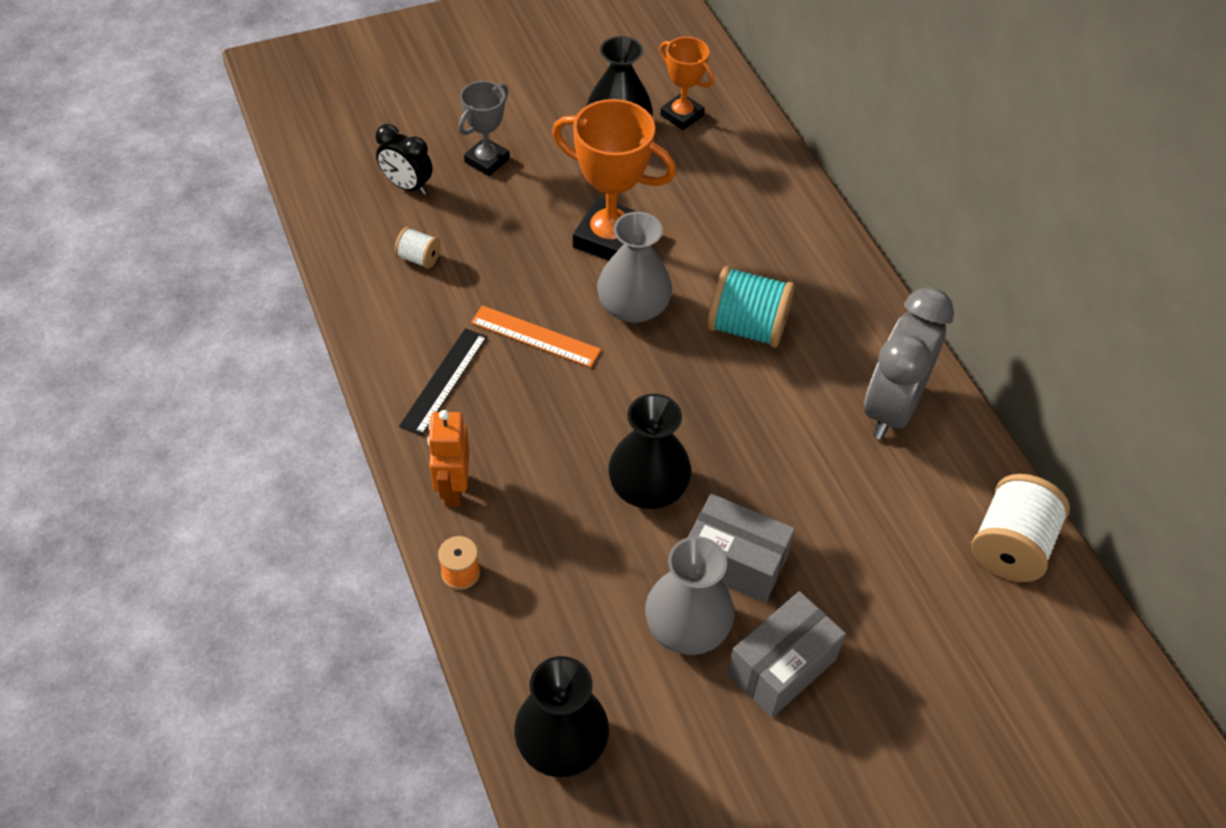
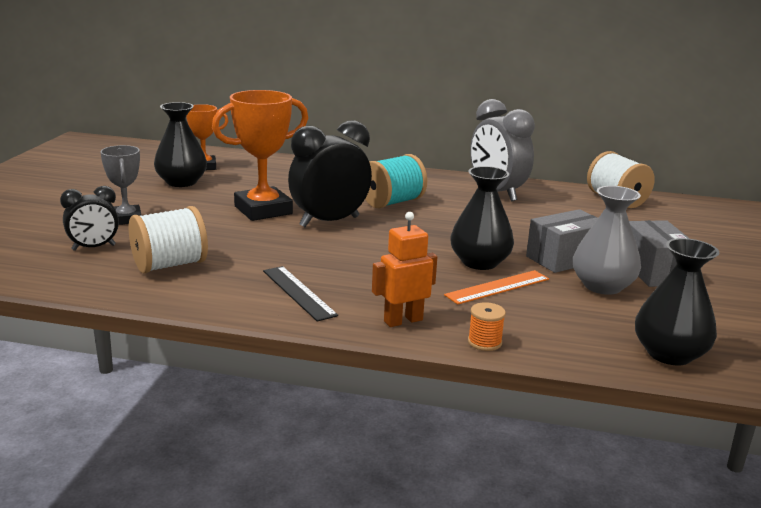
camera: 55 degrees left, 30 degrees down
white spool [395,227,441,269] -> white spool [129,206,208,274], size x1.96
orange robot [427,410,469,507] -> orange robot turned 120 degrees clockwise [372,212,437,327]
orange ruler [471,305,601,368] -> orange ruler moved to [444,270,549,305]
grey vase [597,212,672,323] -> black clock [288,120,372,227]

